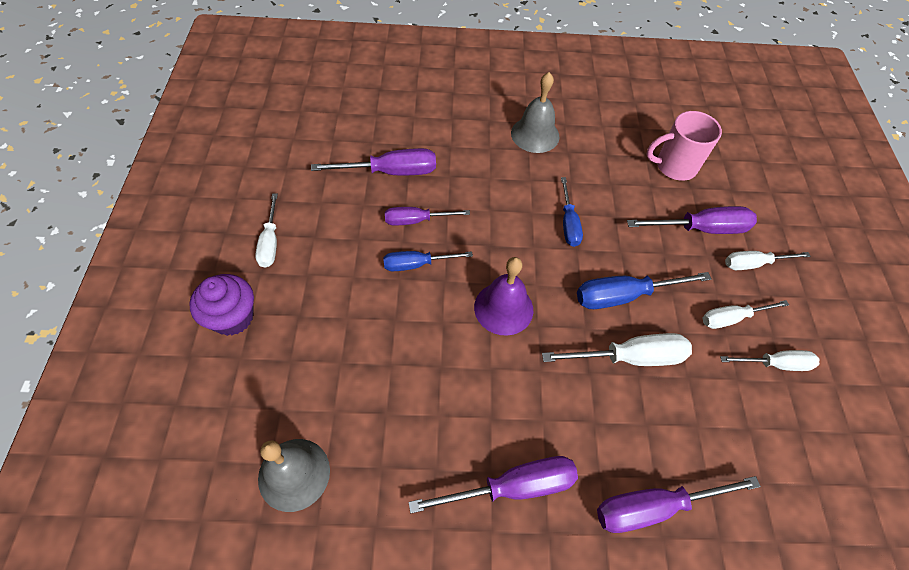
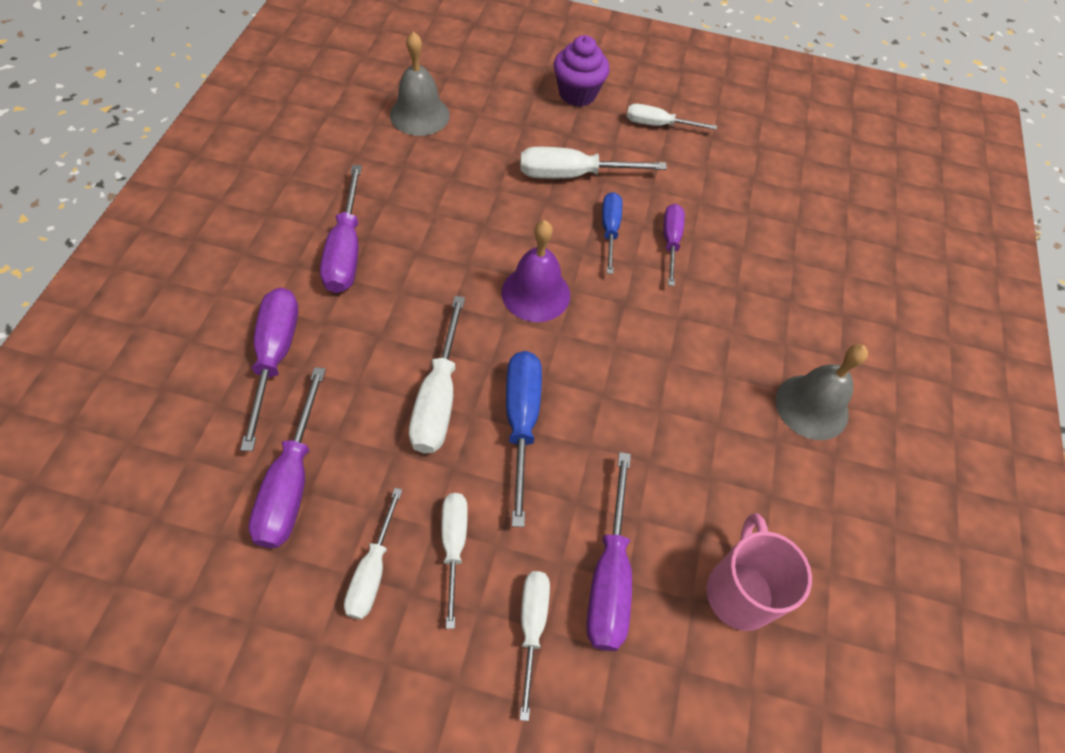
camera: 100 degrees right, 0 degrees up
purple screwdriver [311,148,436,175] -> purple screwdriver moved to [248,367,326,548]
blue screwdriver [561,177,583,247] -> none
none -> white screwdriver [520,147,667,179]

